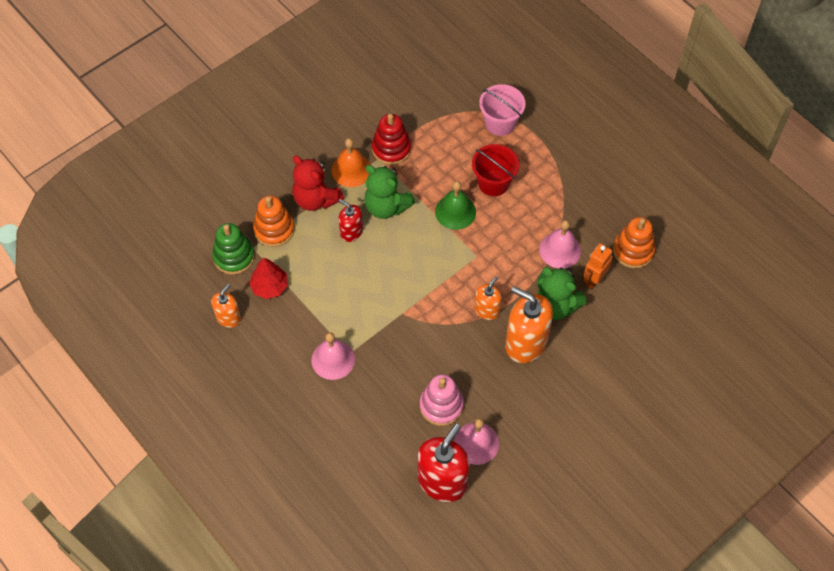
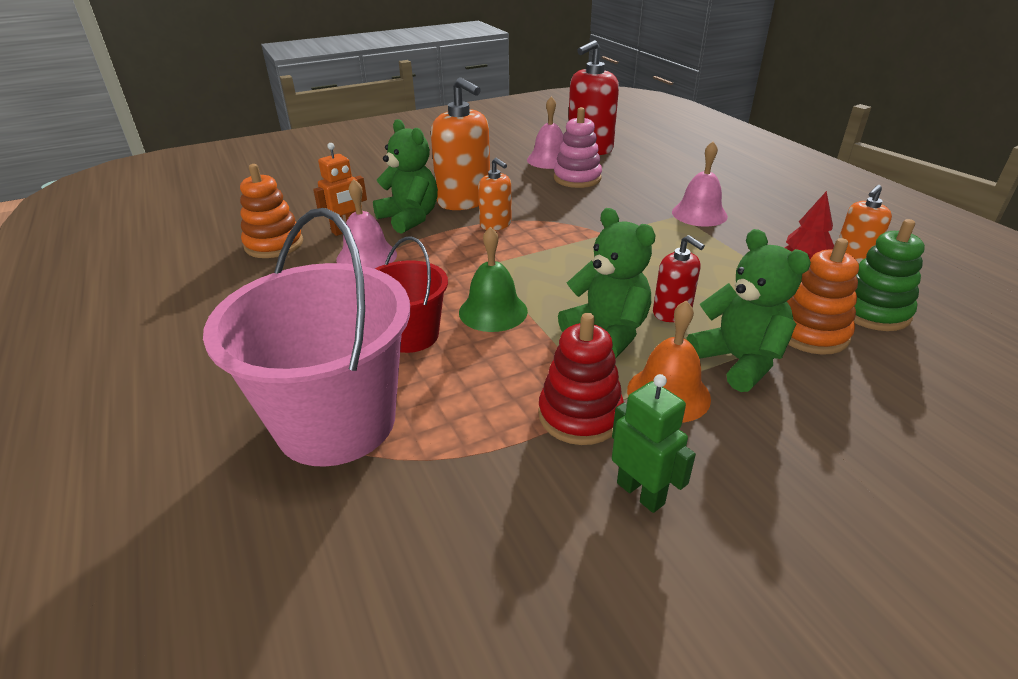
camera: 165 degrees left, 25 degrees down
red teddy bear [292,155,344,211] -> green teddy bear [686,229,811,392]
orange soap dispenser [475,276,502,320] -> orange soap dispenser turned 90 degrees counterclockwise [478,158,512,231]
pink bucket [479,84,526,136] -> pink bucket [203,208,410,467], size x1.79
none -> green robot [612,374,696,513]

